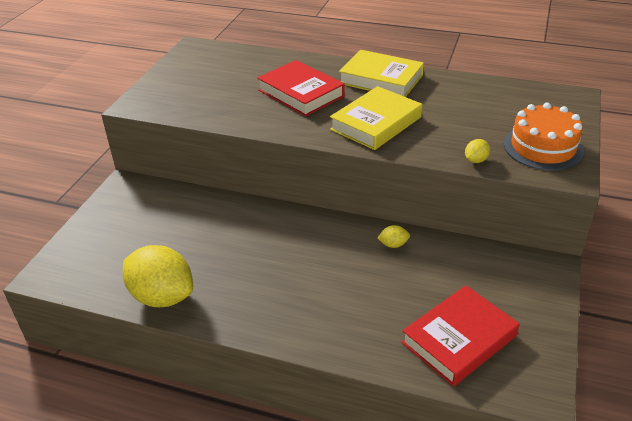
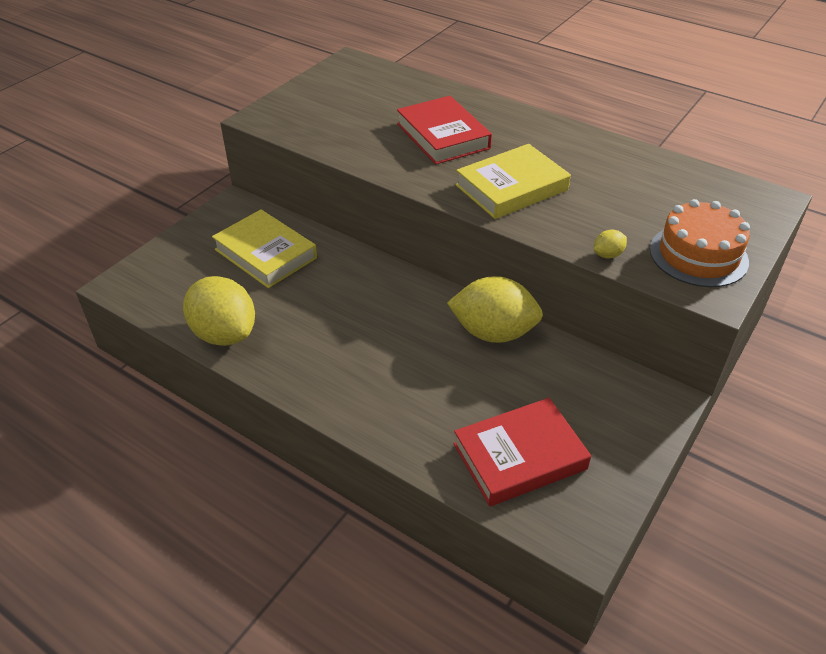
camera: 15 degrees right, 5 degrees up
yellow book [339,50,424,97] -> yellow book moved to [212,209,317,288]
yellow lemon [377,225,410,248] -> yellow lemon [447,276,543,343], size x2.44

